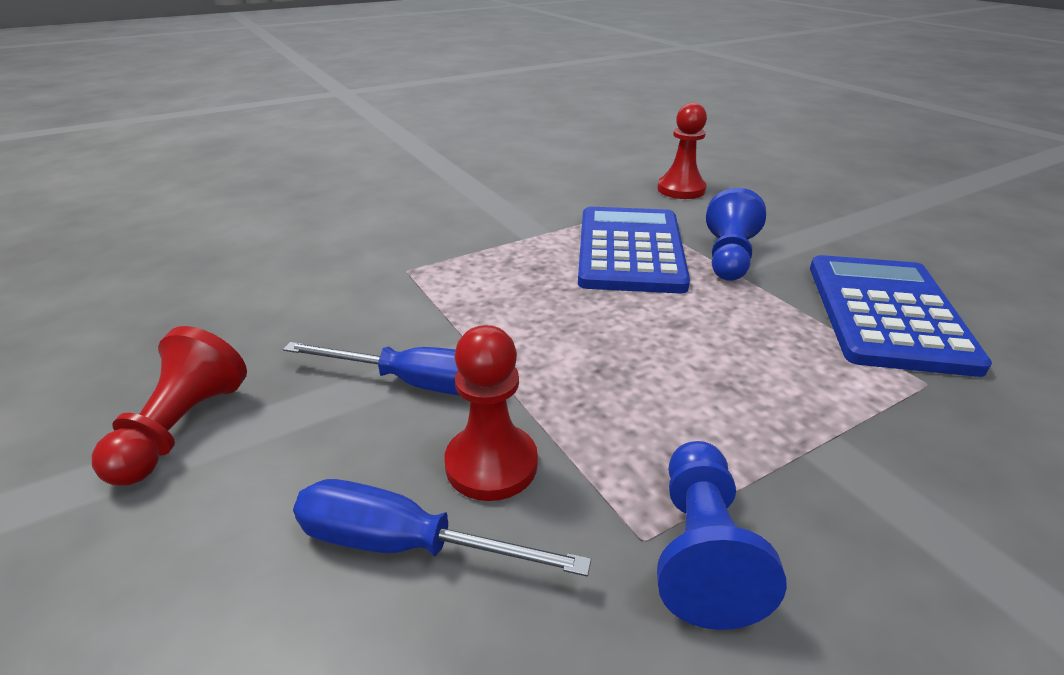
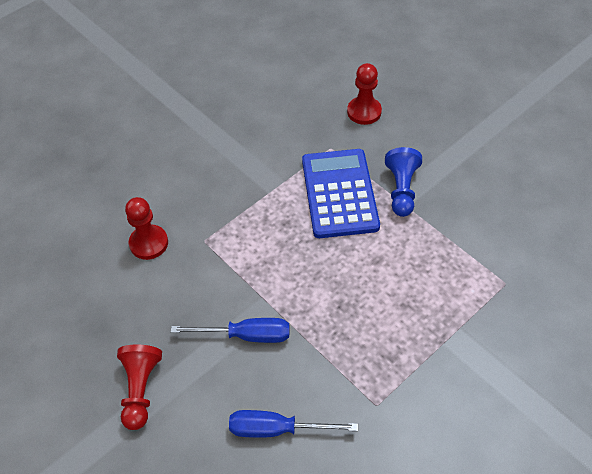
camera: 10 degrees left, 20 degrees up
red pawn [444,325,538,501] -> red pawn moved to [125,197,168,260]
blue pawn [657,441,787,630] -> none
blue calculator [810,255,992,377] -> none

